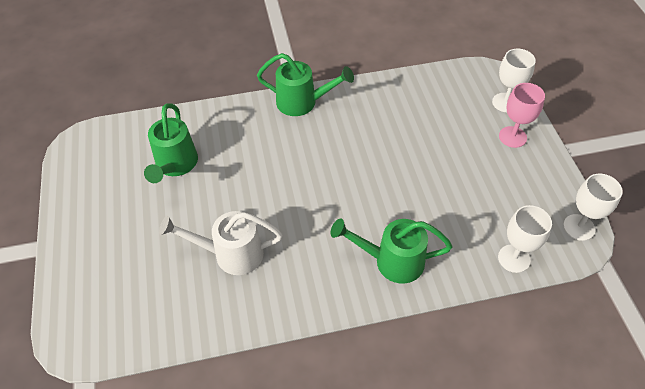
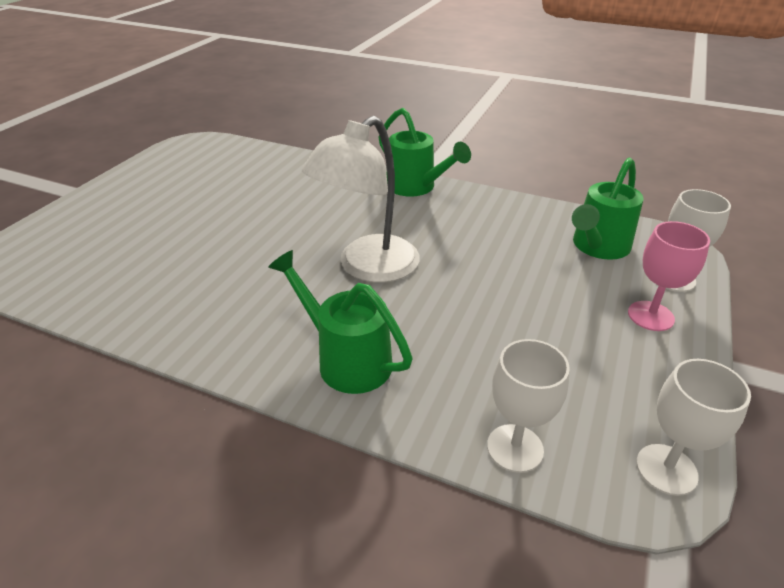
camera: 35 degrees right, 15 degrees down
green watering can [144,103,198,183] -> green watering can moved to [572,158,643,260]
white watering can [159,211,283,275] -> none
none -> white lamp [302,116,420,283]

